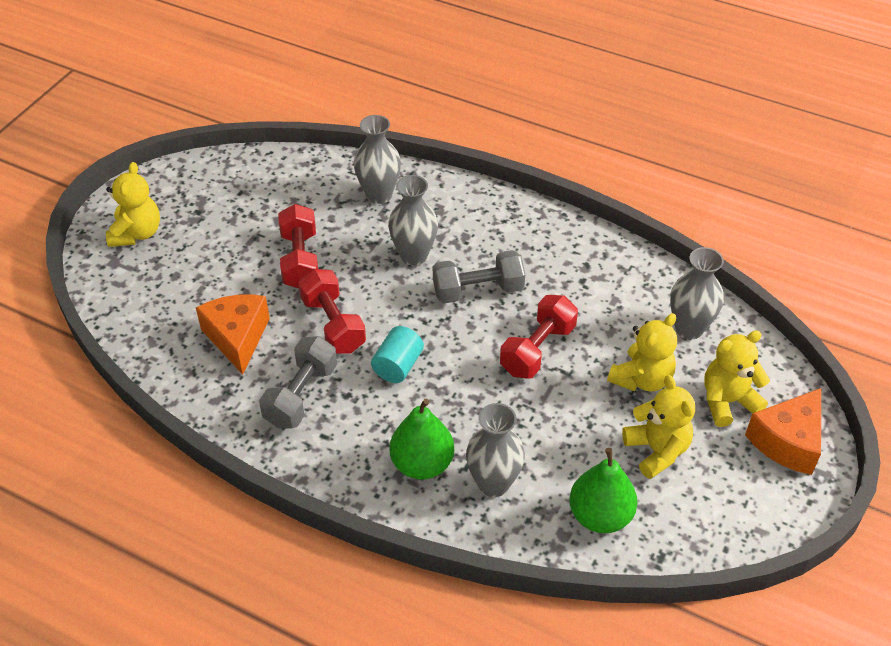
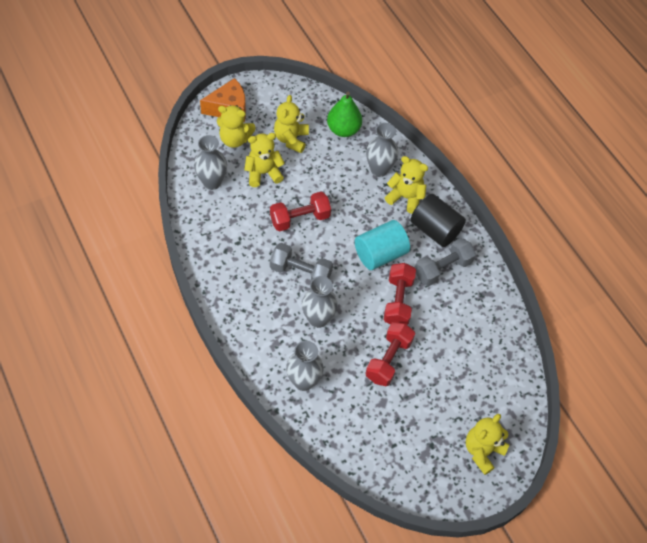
camera: 150 degrees left, 10 degrees up
orange cheese [196,294,270,375] -> none
turquoise cylinder [371,326,424,383] -> turquoise cylinder [355,220,410,270], size x1.54
green pear [390,399,454,480] -> yellow teddy bear [385,156,428,214]
none -> black cylinder [410,194,466,247]

